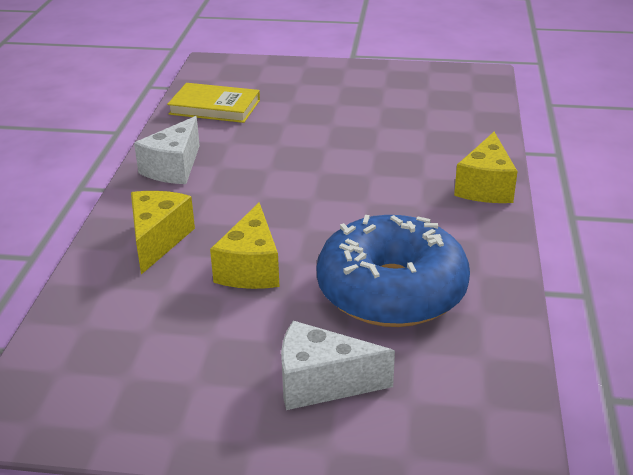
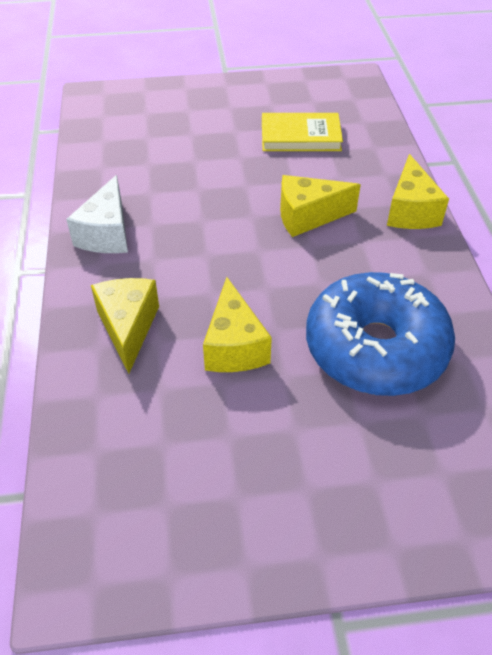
camera: 15 degrees left, 15 degrees up
yellow book [167,83,260,123] -> yellow book moved to [262,113,343,151]
white cheese [281,321,395,410] -> none
none -> yellow cheese [280,175,361,237]

